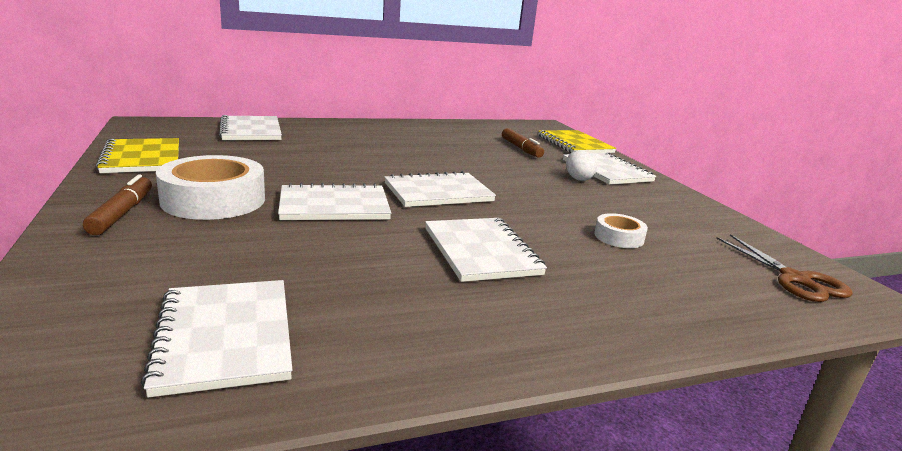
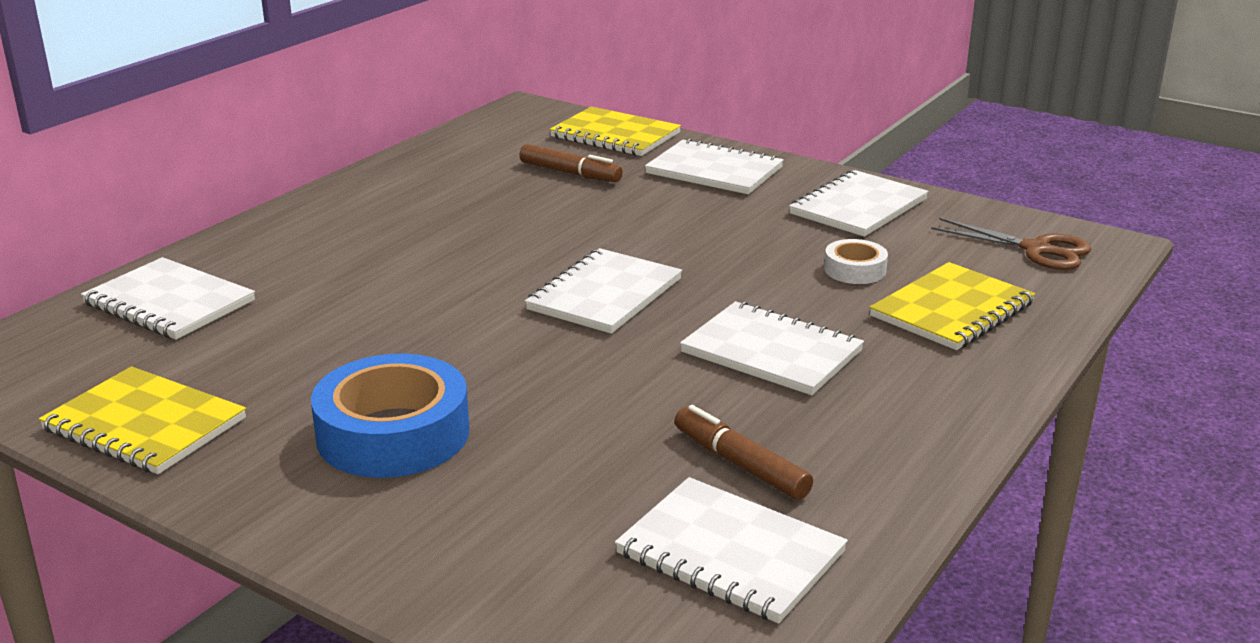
camera: 35 degrees left, 5 degrees up
brown marker [83,174,152,235] -> brown marker moved to [674,405,813,500]
white tape [156,155,265,220] -> blue tape [311,354,470,478]
white notebook [278,183,391,220] -> white notebook moved to [789,170,928,237]
white egg [566,150,597,181] -> none
none -> yellow notebook [869,262,1035,350]

